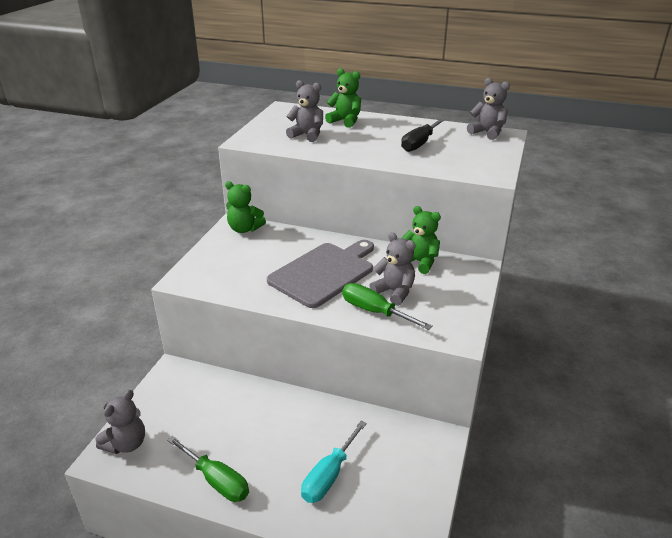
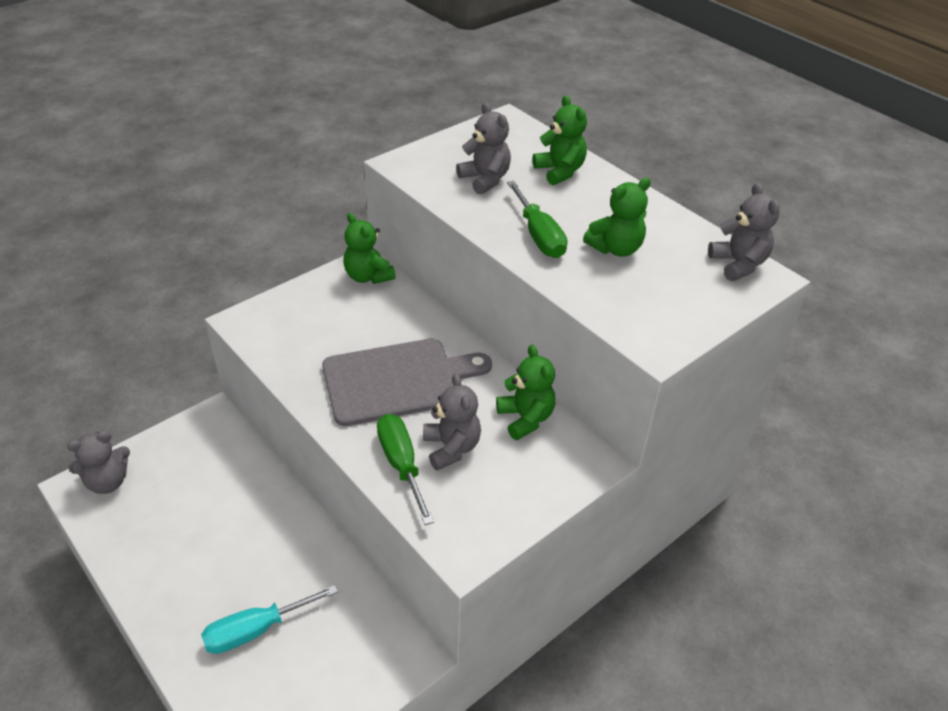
camera: 30 degrees right, 10 degrees up
green screwdriver [167,436,249,502] -> green screwdriver moved to [507,181,567,258]
black screwdriver [401,118,446,152] -> green teddy bear [583,178,651,257]

